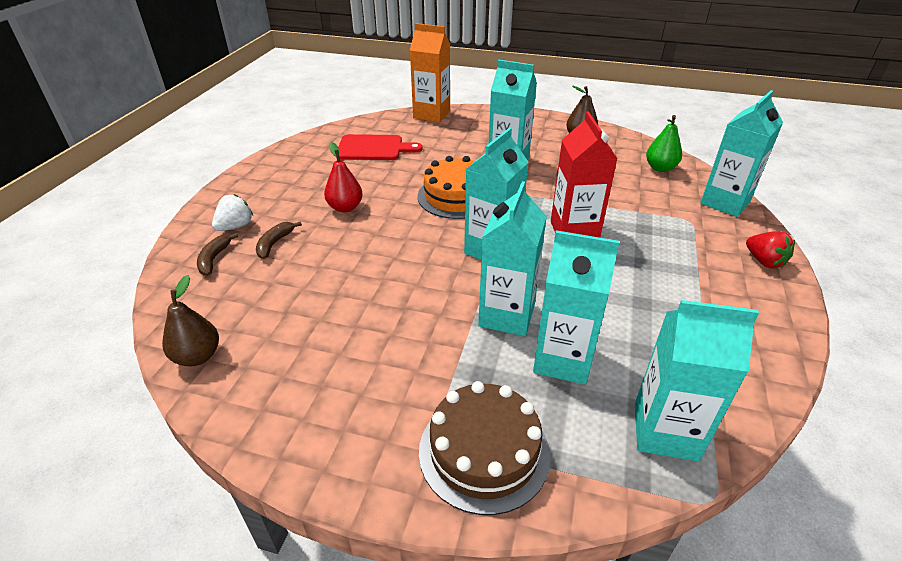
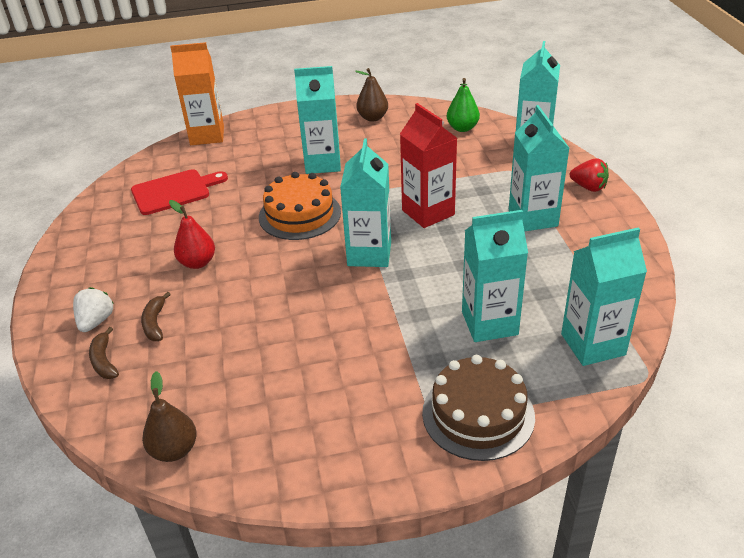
camera: 25 degrees left, 0 degrees up
turquoise carton [478,181,547,336] -> turquoise carton moved to [509,105,569,232]

